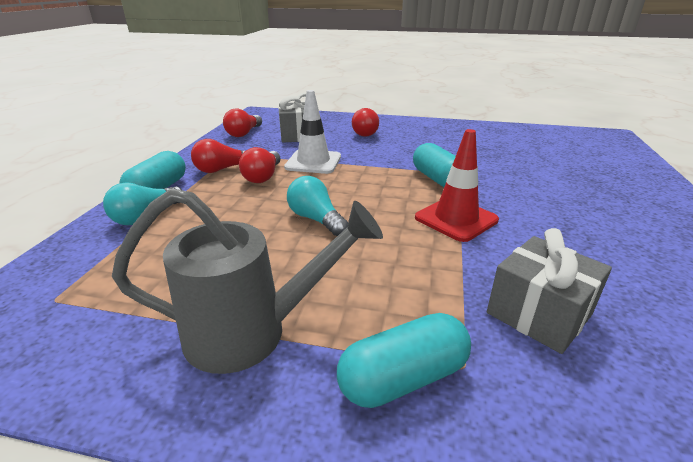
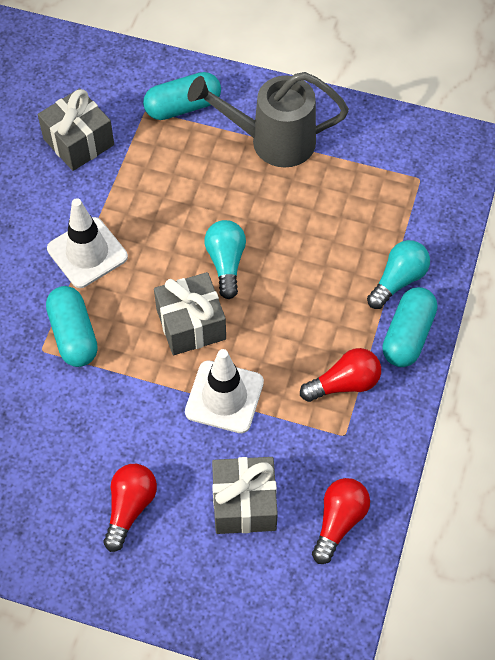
camera: 175 degrees left, 30 degrees up
red light bulb [239,147,281,183] -> none
turquoise light bulb [287,176,348,236] -> turquoise light bulb turned 150 degrees counterclockwise [204,220,246,299]
red traffic cone [415,129,499,242] -> white traffic cone [47,198,128,288]
none -> grey gift [154,272,226,355]

